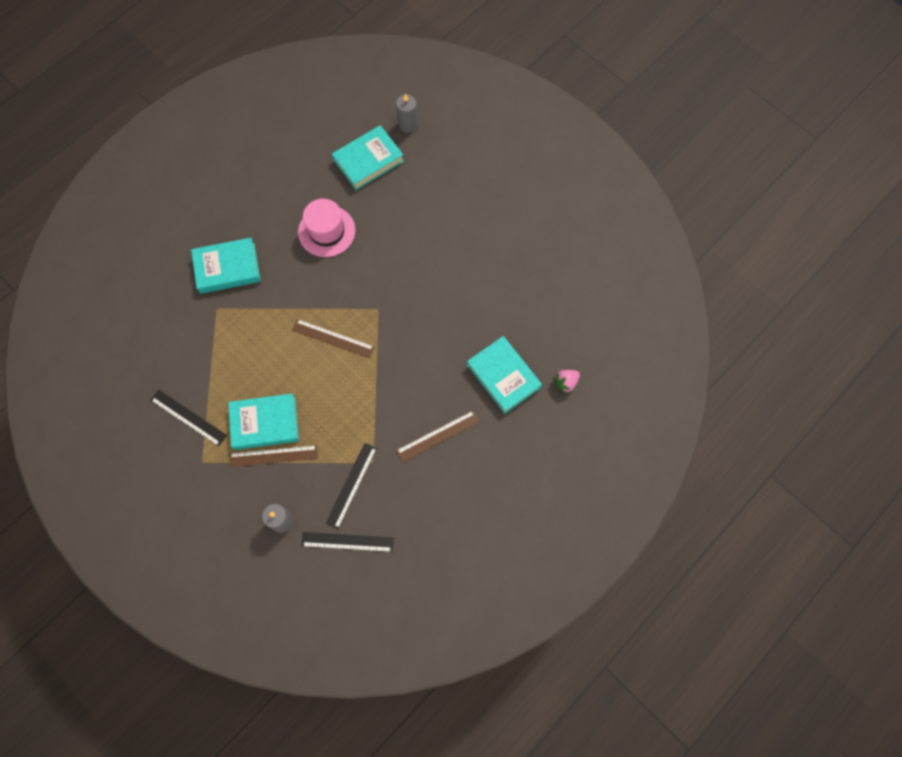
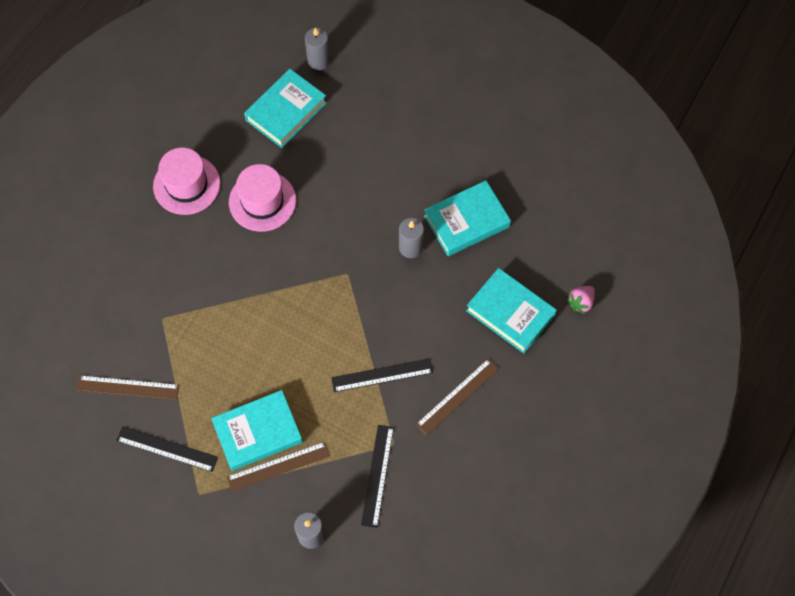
camera: 15 degrees left, 5 degrees down
turquoise book [191,238,261,294] -> turquoise book moved to [424,181,511,256]
brown ruler [292,319,374,358] -> brown ruler moved to [77,375,179,400]
black ruler [301,532,394,552] -> black ruler moved to [331,358,433,392]
none -> pink hat [153,148,220,215]
none -> grey candle [399,218,424,258]

